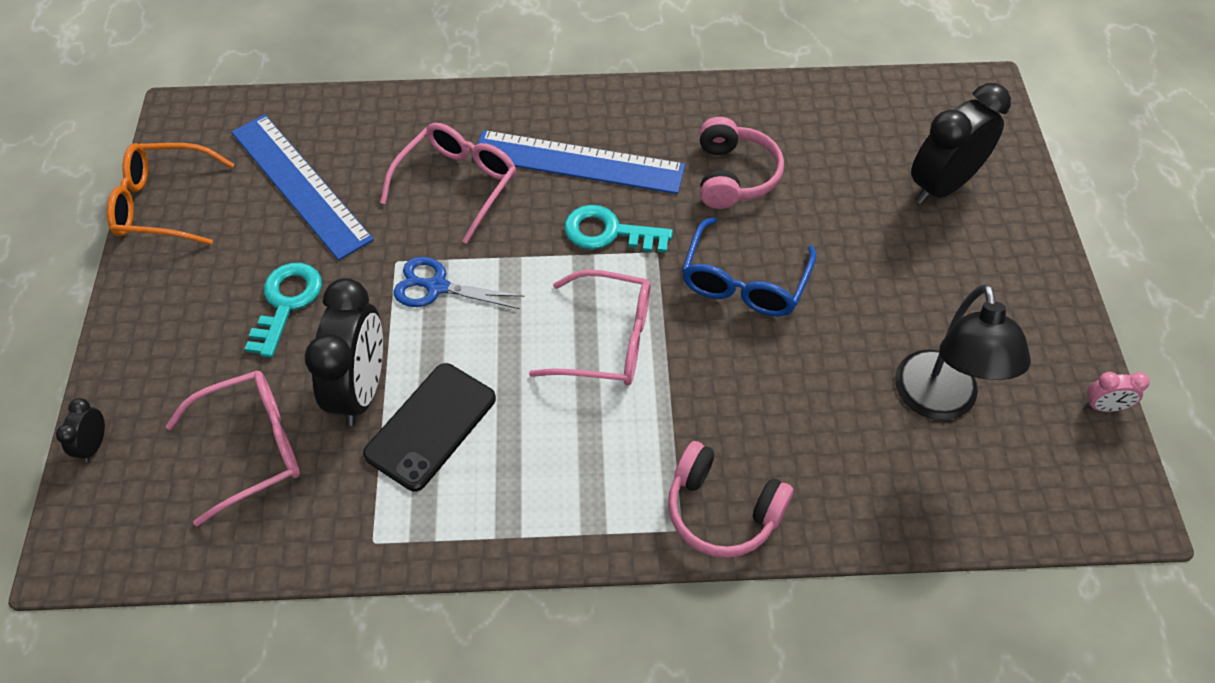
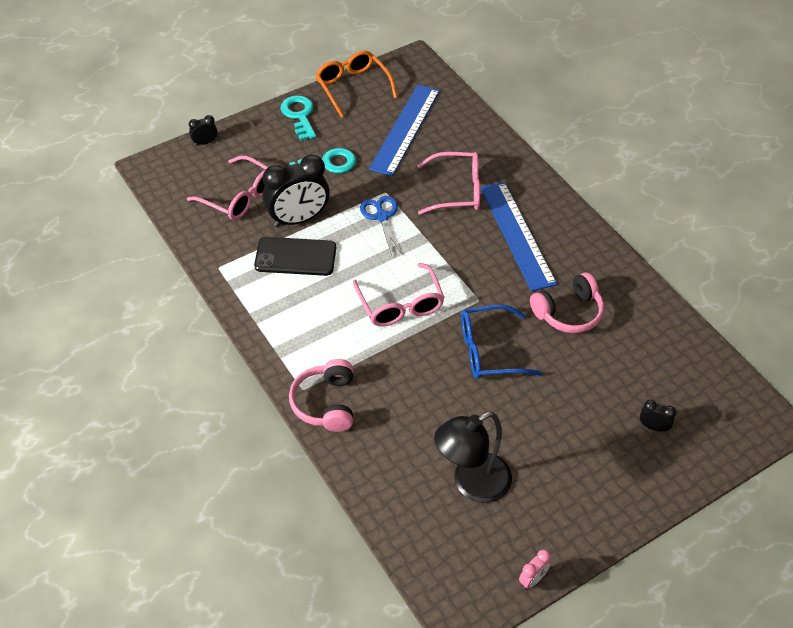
camera: 60 degrees right, 5 degrees down
turquoise key [564,205,673,253] -> turquoise key moved to [281,95,316,141]
black clock [911,83,1011,204] -> black clock [640,400,676,432], size x0.45
pink clock [1085,372,1150,412] -> pink clock turned 105 degrees counterclockwise [519,549,551,589]

